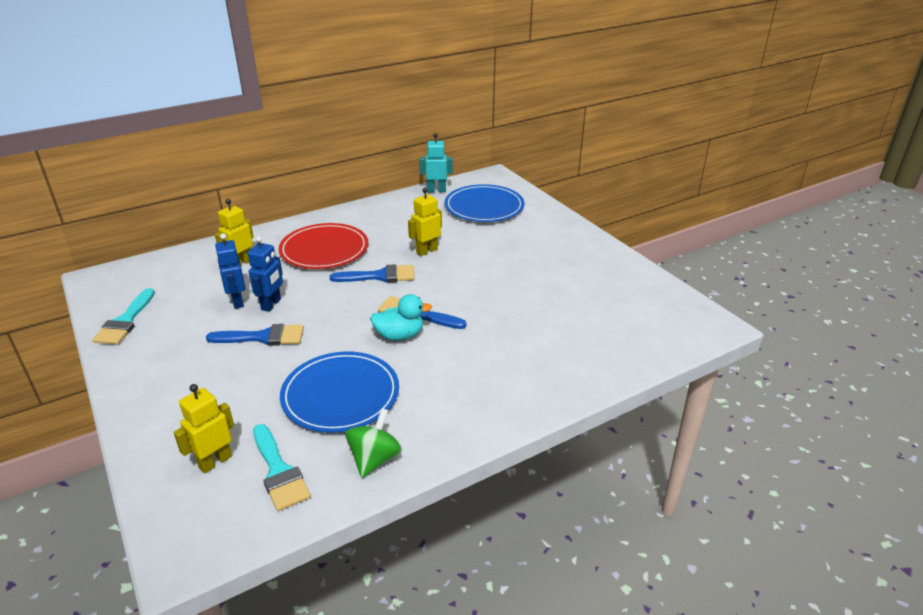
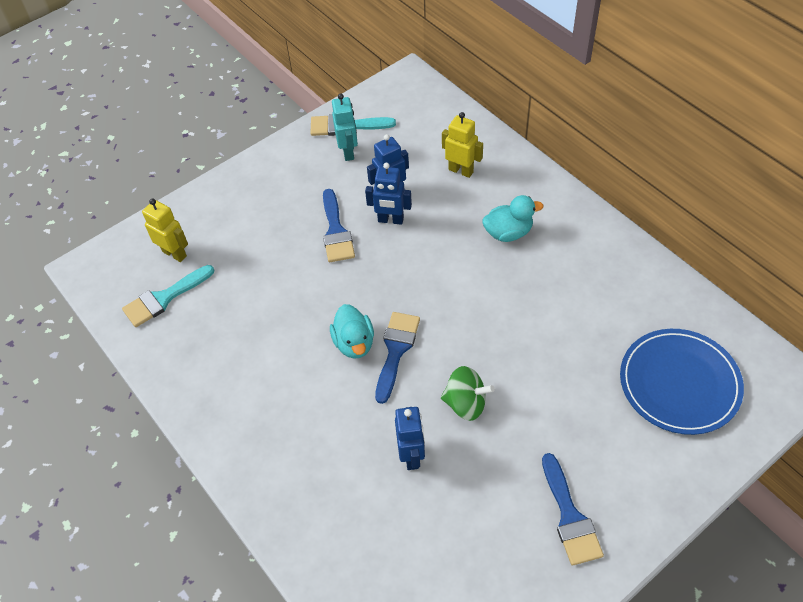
camera: 85 degrees right, 20 degrees up
red plate [279,223,368,269] -> turquoise duck [482,195,543,242]
blue plate [280,352,399,433] -> none
blue brush [330,264,415,283] -> blue brush moved to [542,453,604,566]
green spinning top [345,408,402,478] -> green spinning top moved to [441,366,495,421]
yellow robot [408,188,442,256] -> none
turquoise robot [419,133,453,192] -> turquoise robot moved to [332,94,358,161]
none -> blue robot [395,407,425,470]

